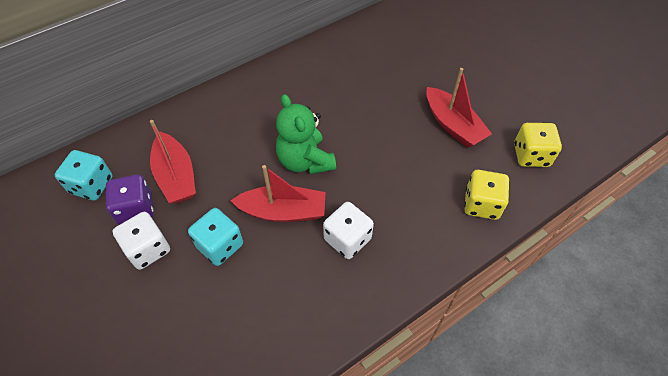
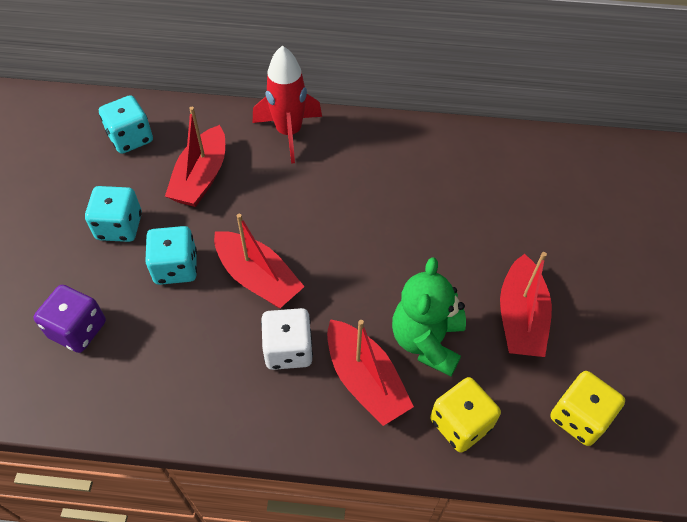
camera: 40 degrees right, 0 degrees up
purple dice [106,174,153,225] -> purple dice moved to [33,285,106,353]
white dice [113,212,170,270] -> turquoise dice [85,186,142,242]
green teddy bear [276,94,336,174] -> green teddy bear moved to [392,257,466,376]
none -> red rocket [253,46,322,164]
none -> red boat [327,319,414,426]

